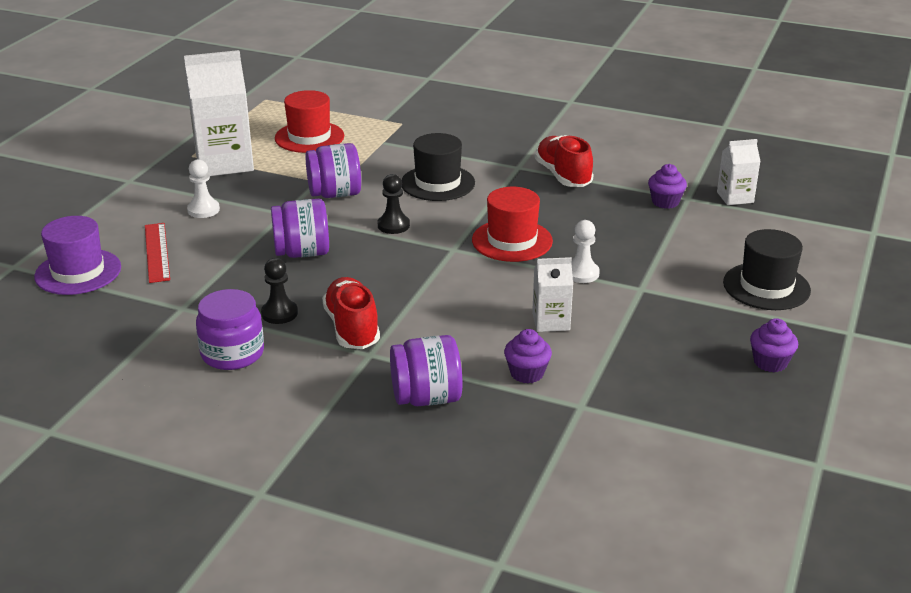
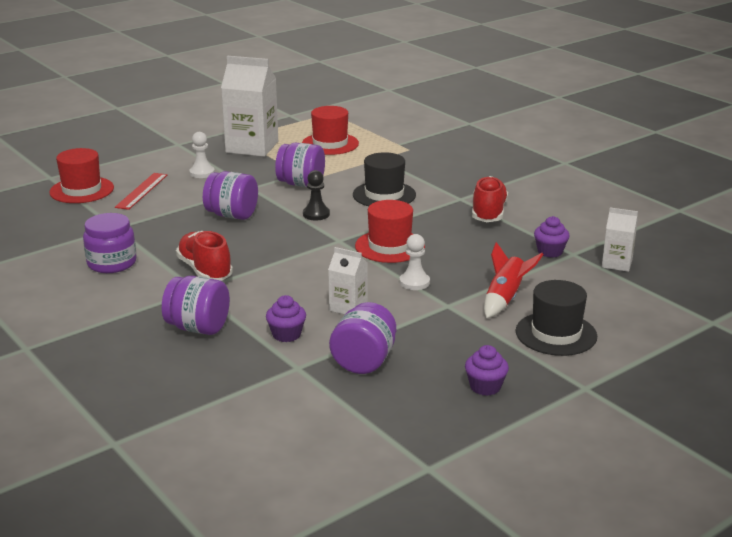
camera: 30 degrees right, 5 degrees down
purple hat [34,216,121,295] -> red hat [49,148,114,203]
black pawn [261,258,298,324] -> none
red shoe [322,277,380,349] -> red shoe turned 45 degrees counterclockwise [176,231,233,281]
none -> purple jar [329,302,396,374]
none -> red rocket [484,242,544,318]

